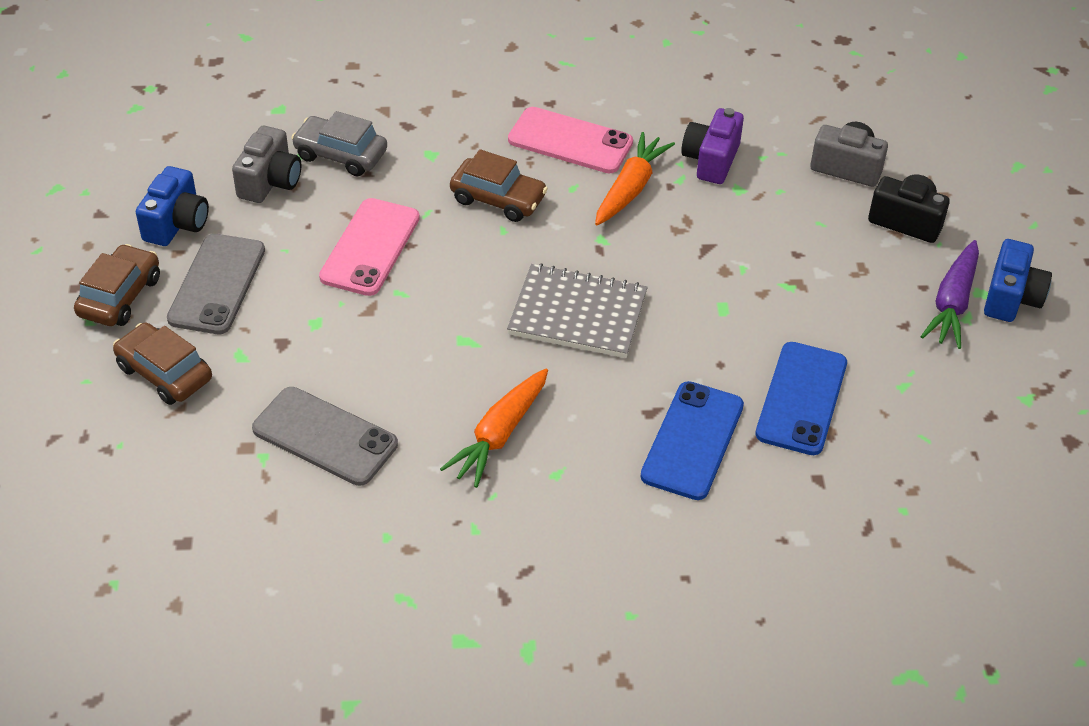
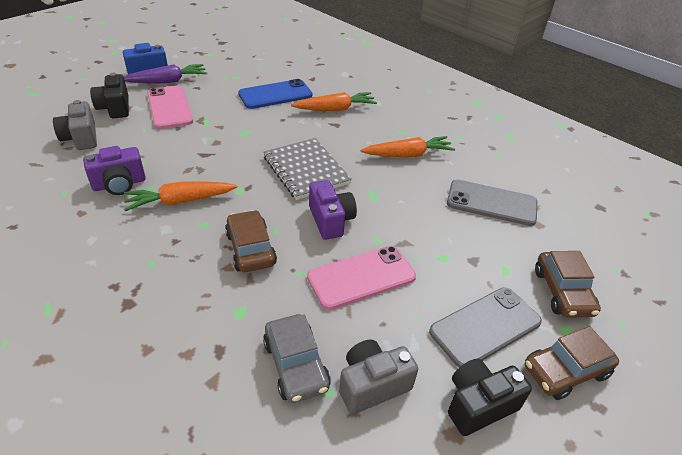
camera: 135 degrees left, 5 degrees down
blue camera [136,166,209,246] -> black camera [448,359,532,436]
grey phone [252,387,398,486] -> grey phone turned 60 degrees counterclockwise [447,180,537,226]
pink phone [508,107,633,173] -> pink phone moved to [147,86,193,129]
blue phone [640,381,744,500] -> orange carrot [291,92,377,111]
none -> purple camera [309,180,357,240]

